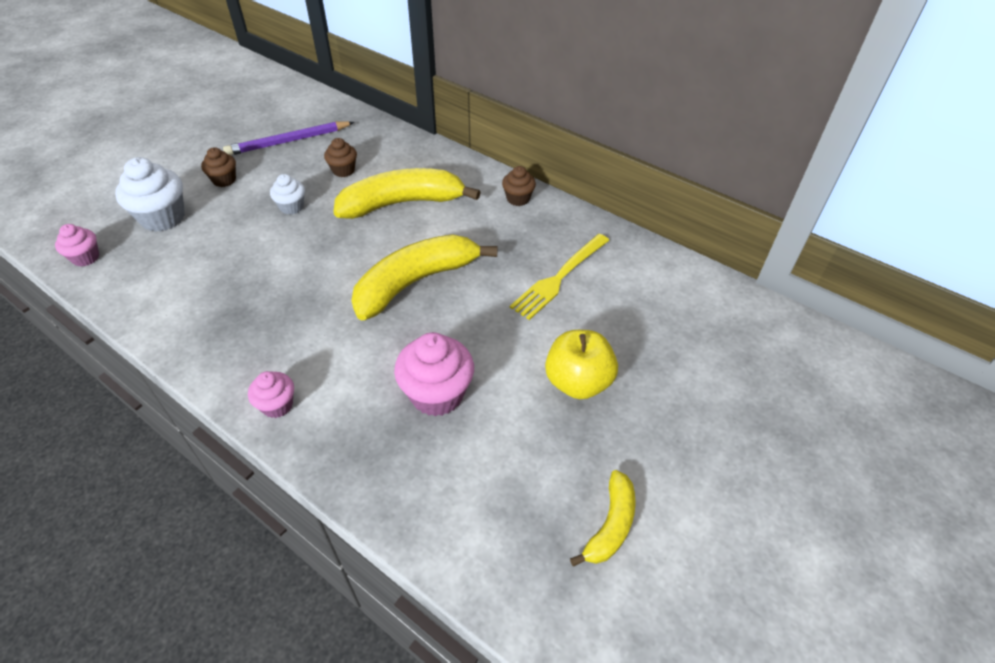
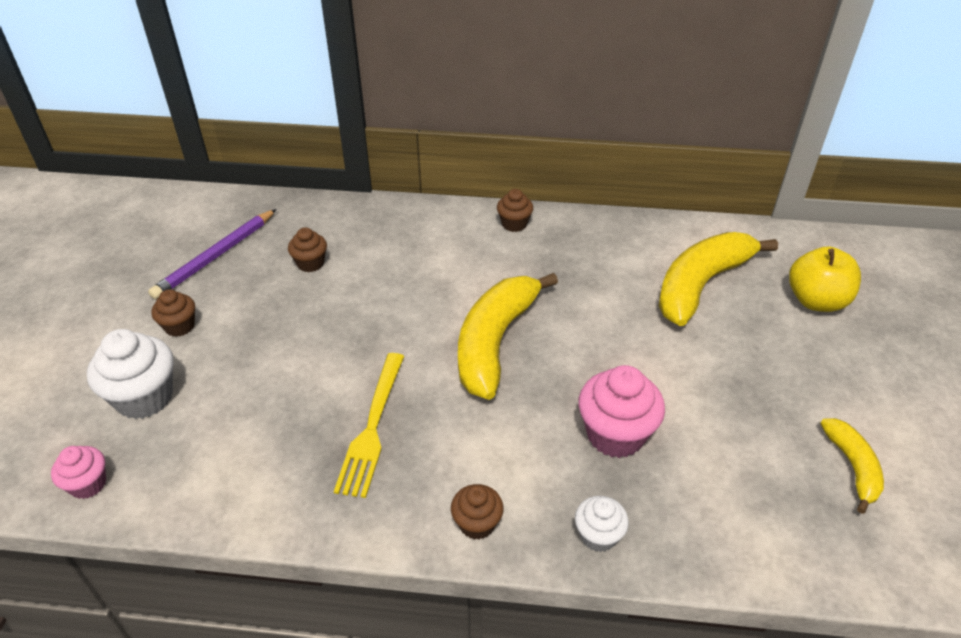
camera: 30 degrees left, 5 degrees down
pink cupcake [248,371,294,418] -> brown cupcake [451,484,504,540]
white cupcake [270,174,305,215] -> white cupcake moved to [575,496,629,552]
yellow banana [333,168,481,219] -> yellow banana moved to [659,232,778,326]
yellow fork [510,234,610,320] -> yellow fork moved to [334,353,404,498]
yellow apple [545,330,618,399] -> yellow apple moved to [789,247,861,312]

